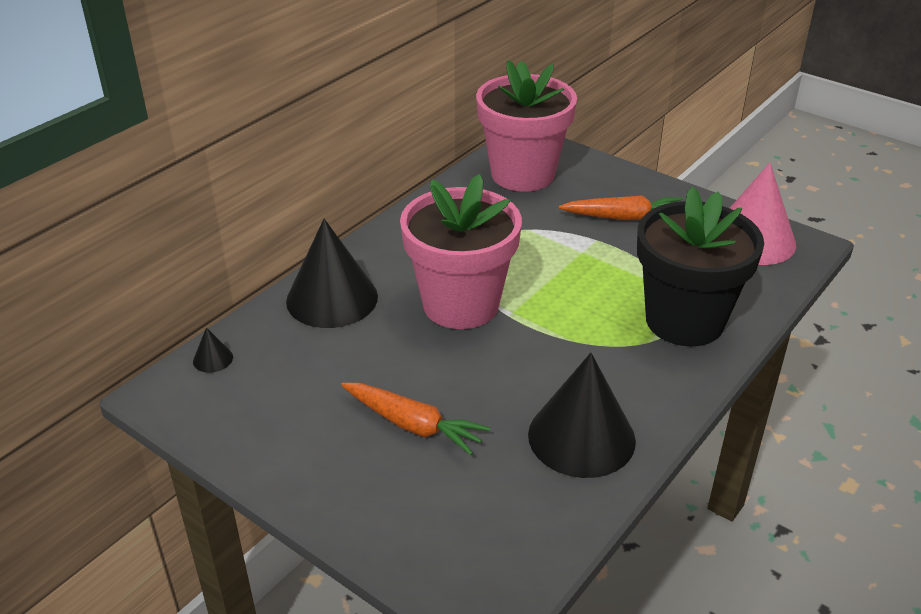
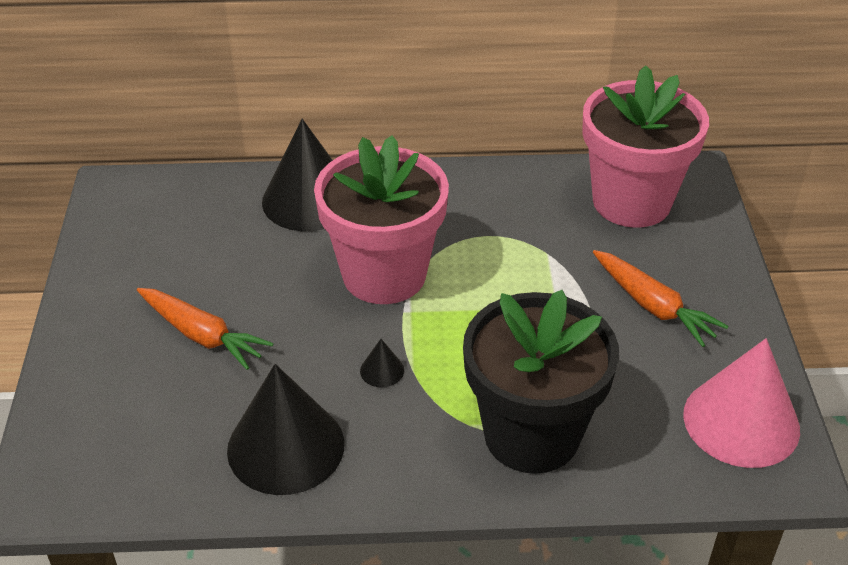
camera: 50 degrees right, 5 degrees up
black cone [193,327,233,373] -> black cone moved to [360,339,404,387]
orange carrot [341,383,490,455] -> orange carrot turned 45 degrees counterclockwise [137,288,274,370]

